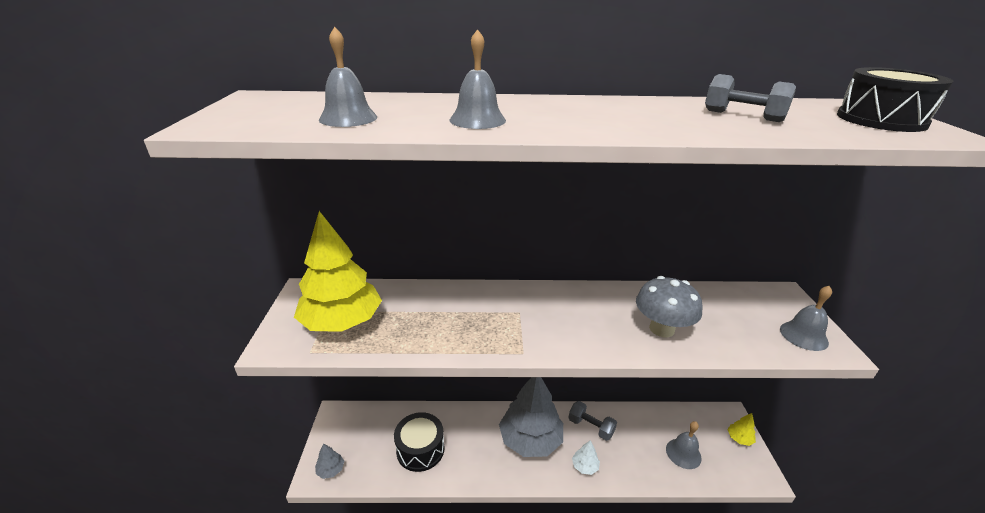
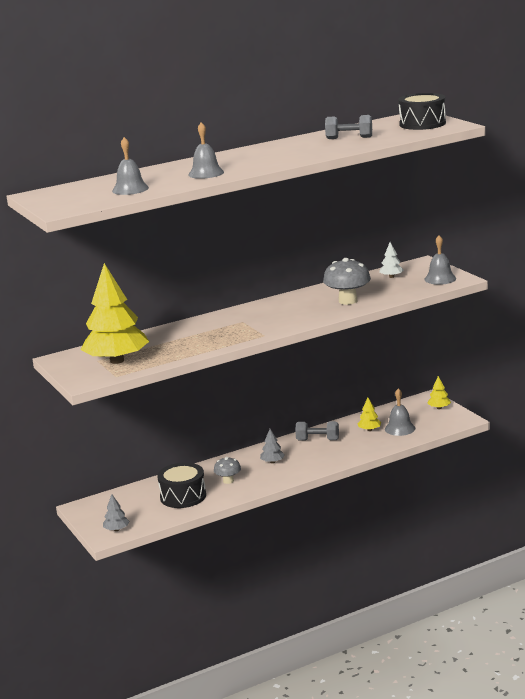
camera: 25 degrees left, 10 degrees down
grey tree [499,377,563,457] -> grey tree [260,429,285,463], size x0.41
white tree [572,440,600,475] -> white tree moved to [379,242,404,278]
none -> grey mushroom [214,457,241,484]
none -> yellow tree [357,398,381,431]

